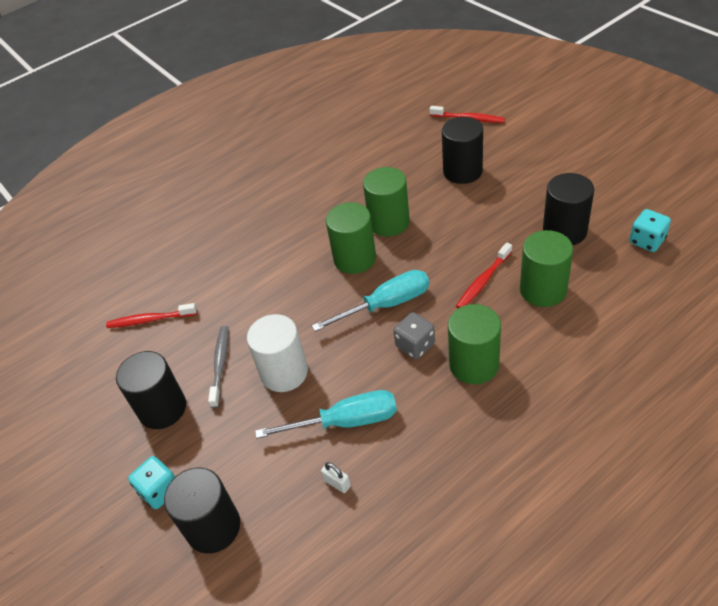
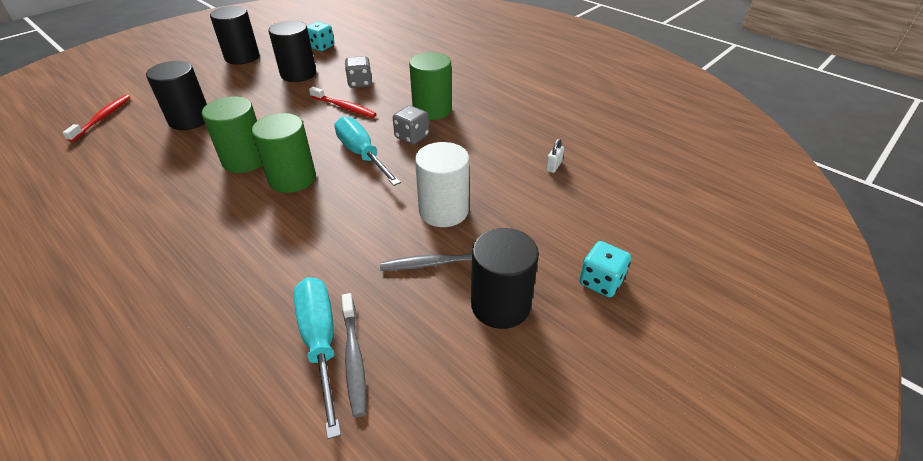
camera: 105 degrees left, 5 degrees down
red toothbrush [106,303,197,328] -> grey toothbrush [342,293,366,417]
black cylinder [164,467,240,553] -> black cylinder moved to [210,6,259,65]
turquoise screwdriver [255,390,397,439] -> turquoise screwdriver moved to [293,277,341,439]
green cylinder [520,230,573,307] -> grey dice [345,56,372,88]

